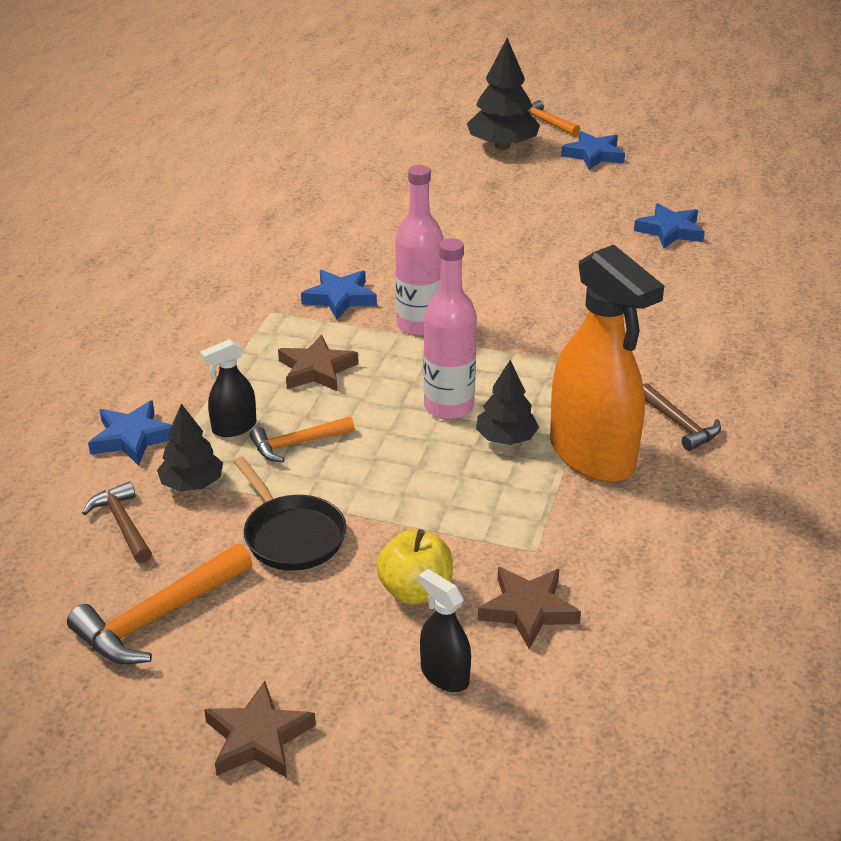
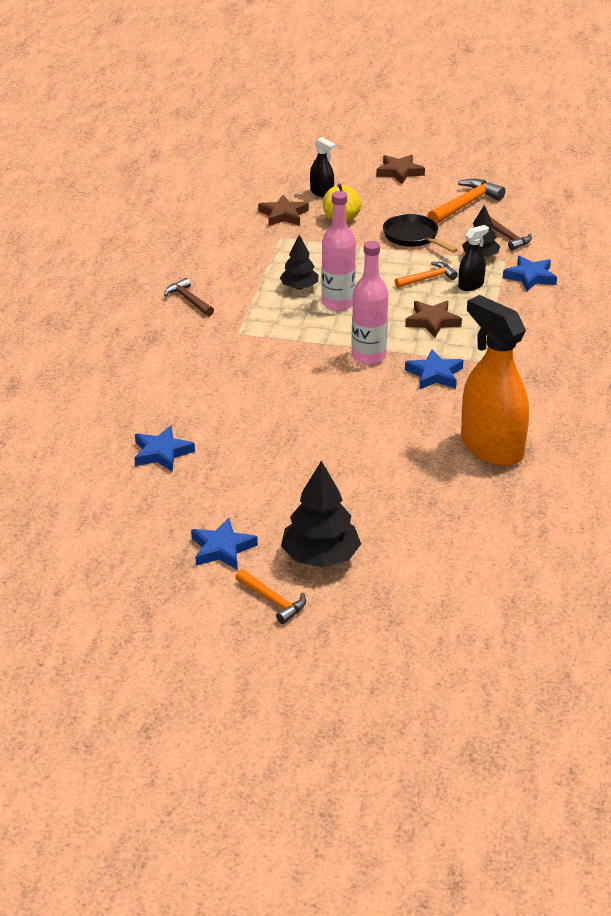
camera: 175 degrees right, 0 degrees up
orange spray bottle [550,245,664,482] -> orange spray bottle moved to [461,295,529,466]

